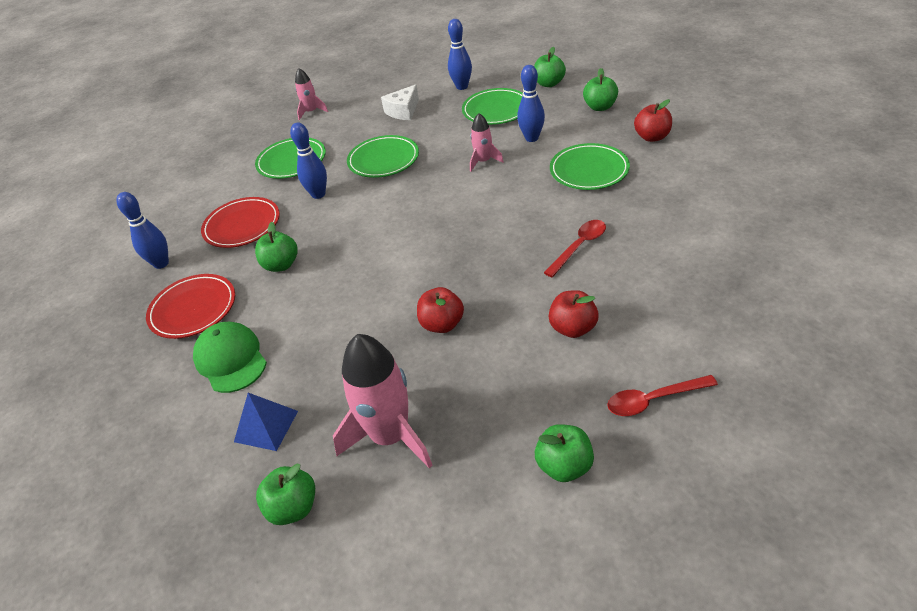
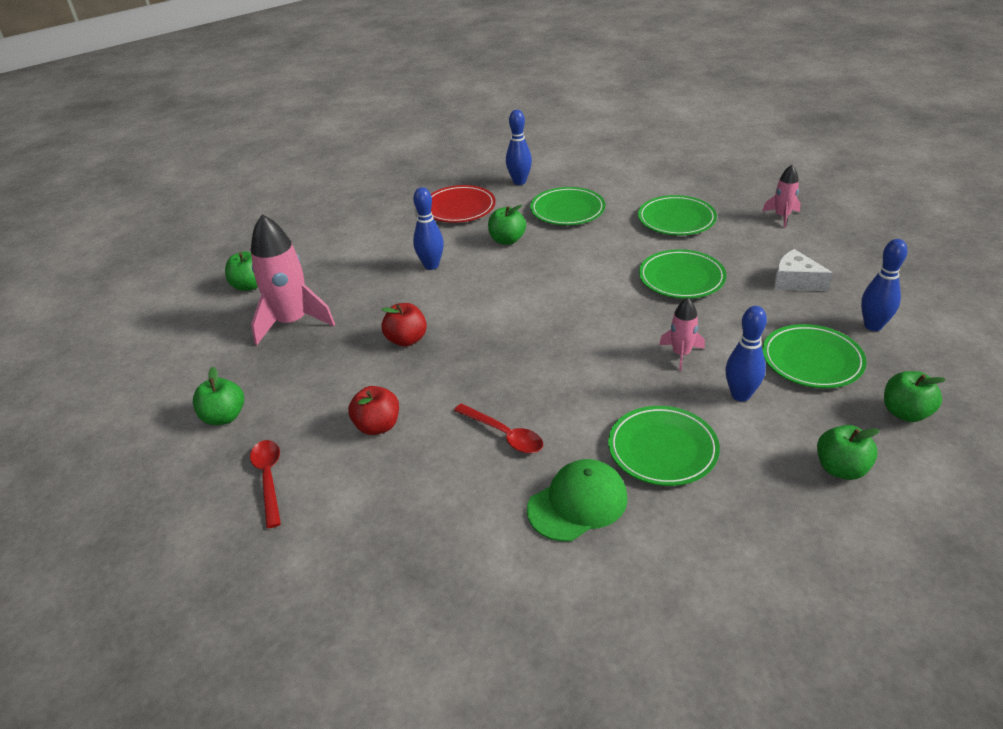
camera: 85 degrees right, 5 degrees down
green cap [193,322,267,393] -> green cap moved to [527,459,628,542]
red plate [201,197,280,248] -> green plate [530,187,606,225]
blue pyramid [234,393,298,451] -> none
blue bowling pin [290,123,327,199] -> blue bowling pin moved to [413,187,444,270]
red apple [634,99,672,142] -> none

